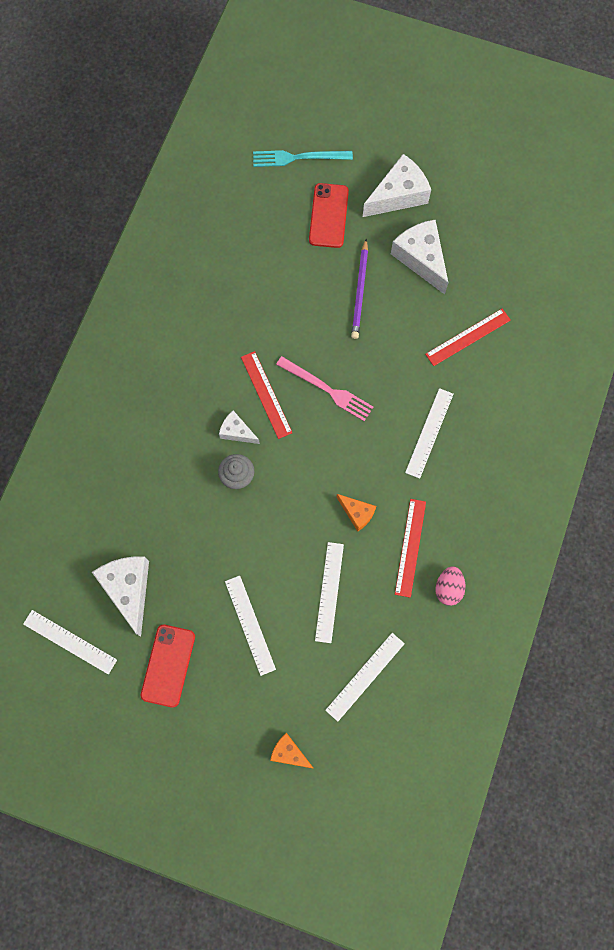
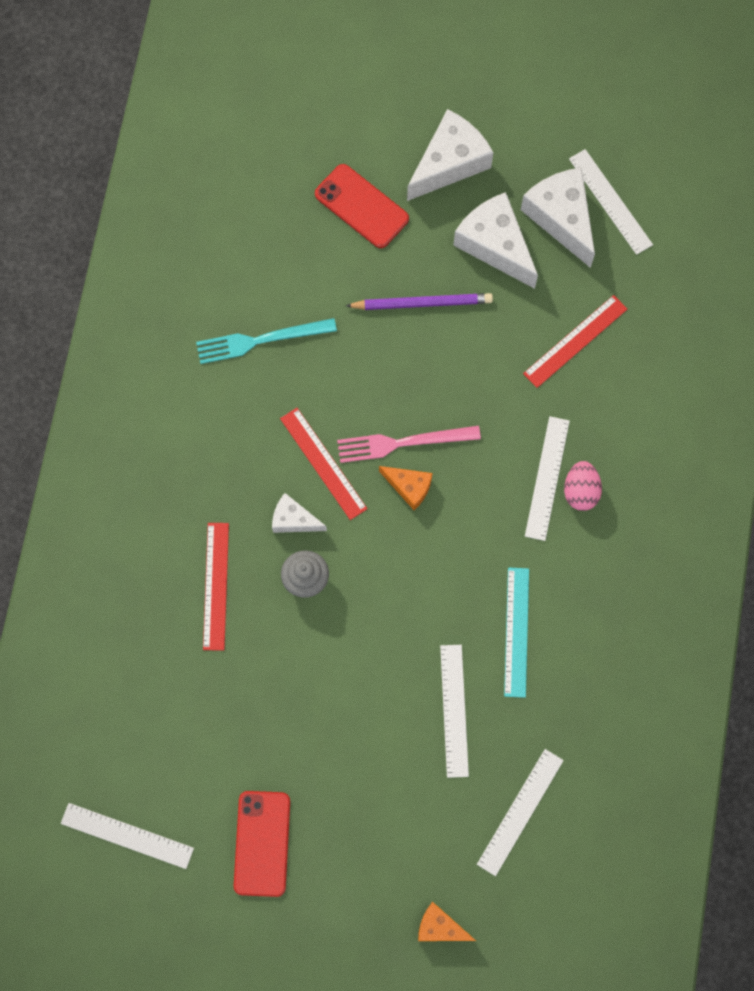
camera: 10 degrees left, 0 degrees up
white cheese [92,556,149,636] -> white cheese moved to [521,167,595,268]
white ruler [225,576,276,676] -> white ruler moved to [569,149,653,255]
turquoise fork [253,150,353,167] -> turquoise fork moved to [196,318,337,364]
pink fork [276,356,373,421] -> pink fork turned 150 degrees clockwise [337,426,481,463]
red phone [309,183,349,248] -> red phone turned 45 degrees counterclockwise [315,164,409,248]
orange cheese [337,494,376,532] -> orange cheese moved to [379,466,432,510]
purple pencil [351,239,368,339] -> purple pencil turned 90 degrees counterclockwise [346,293,493,310]
red ruler [395,499,426,598] -> red ruler moved to [203,523,229,650]
pink egg [435,566,465,606] -> pink egg moved to [564,461,602,511]
none -> turquoise ruler [504,567,529,698]

